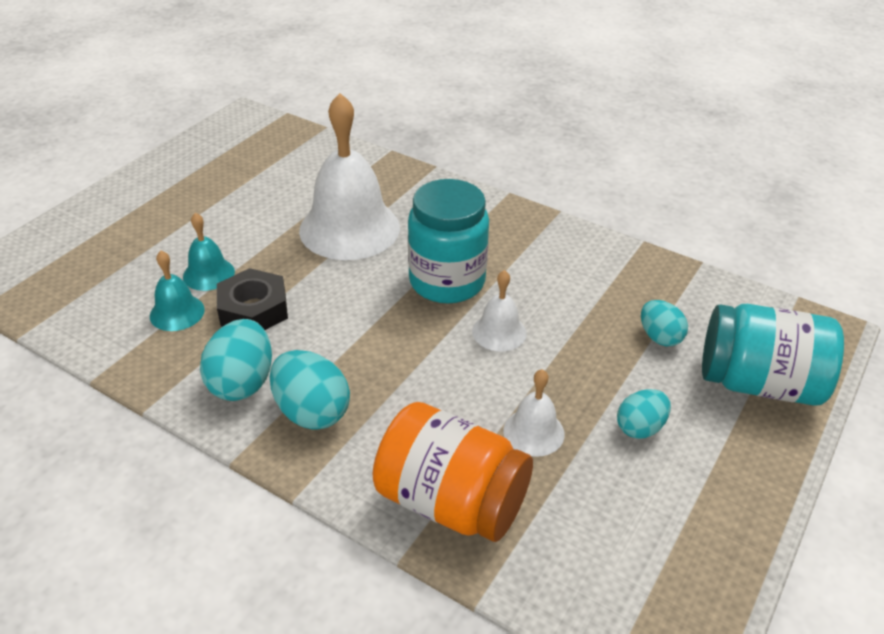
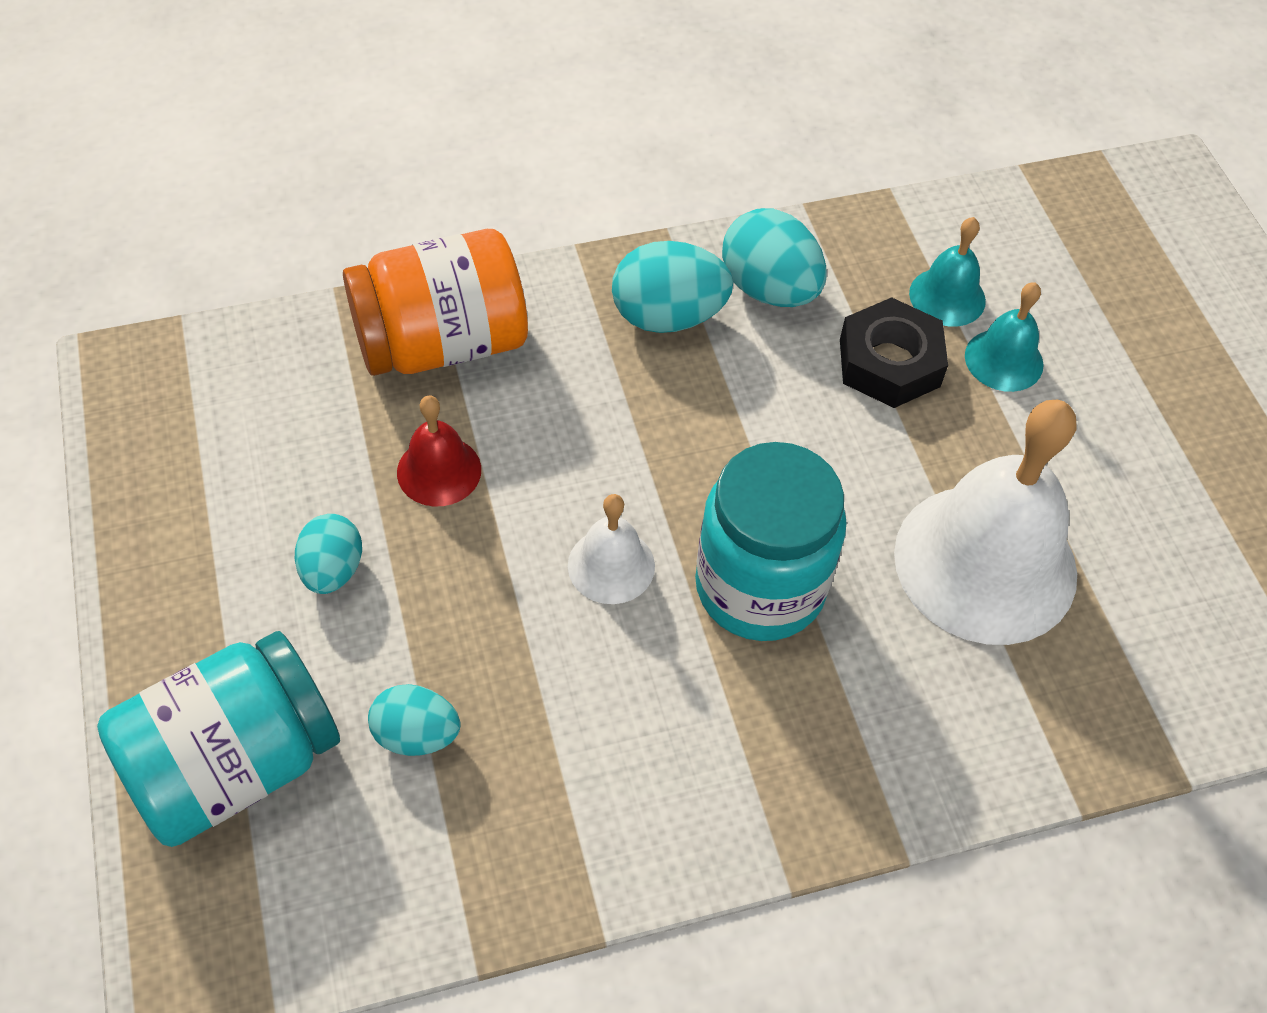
camera: 130 degrees right, 15 degrees up
white bell [503,369,564,457] -> red bell [397,395,481,506]

